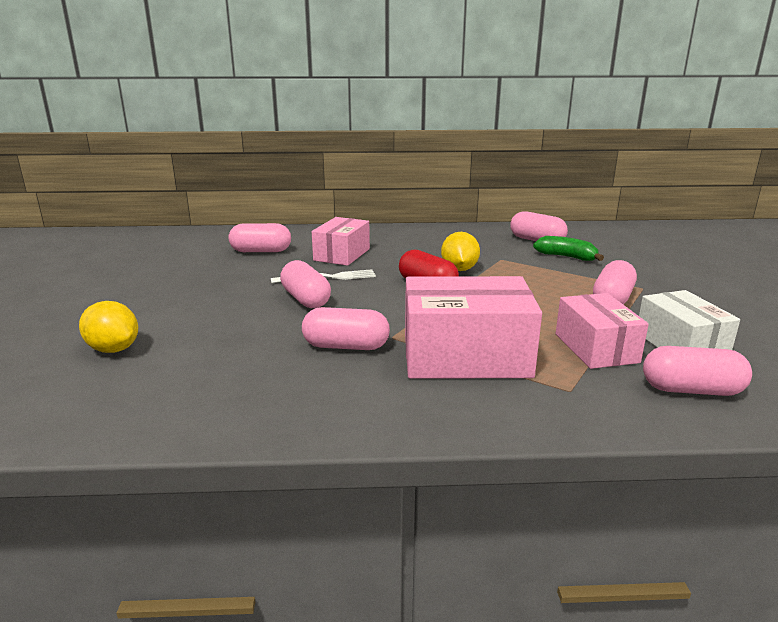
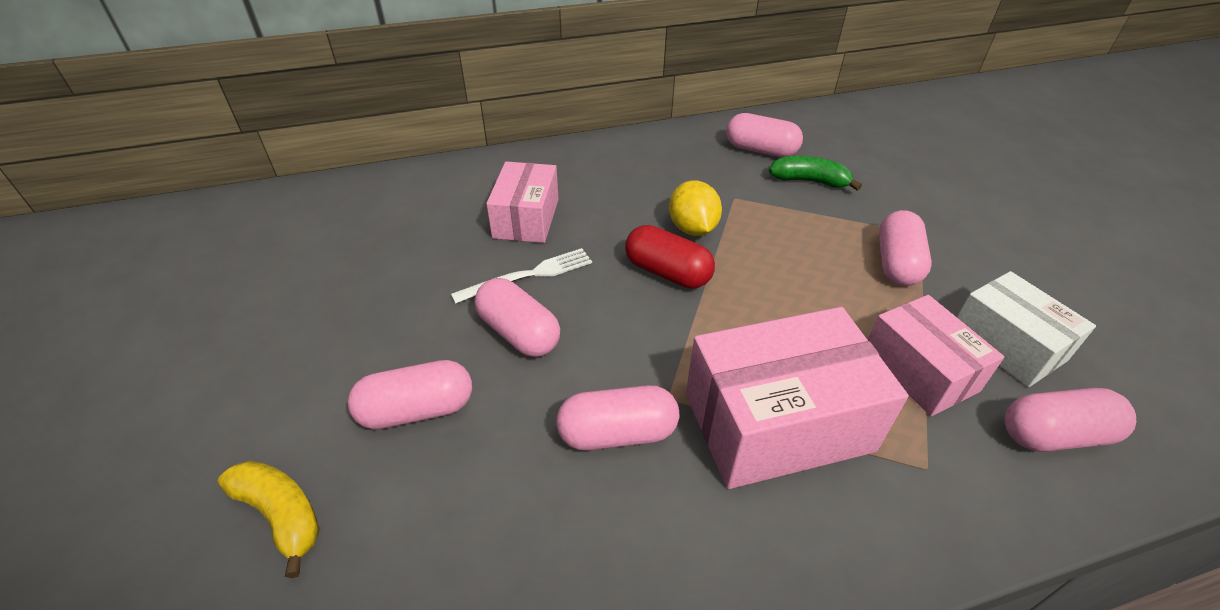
camera: 15 degrees left, 20 degrees up
yellow lemon [79,301,138,353] -> yellow banana [218,460,319,578]
pink capsule [229,223,291,252] -> pink capsule moved to [348,360,472,430]

